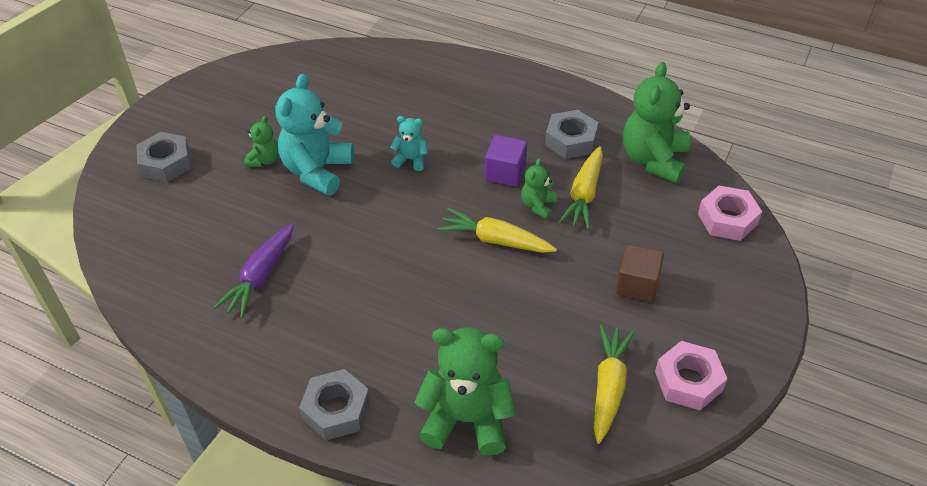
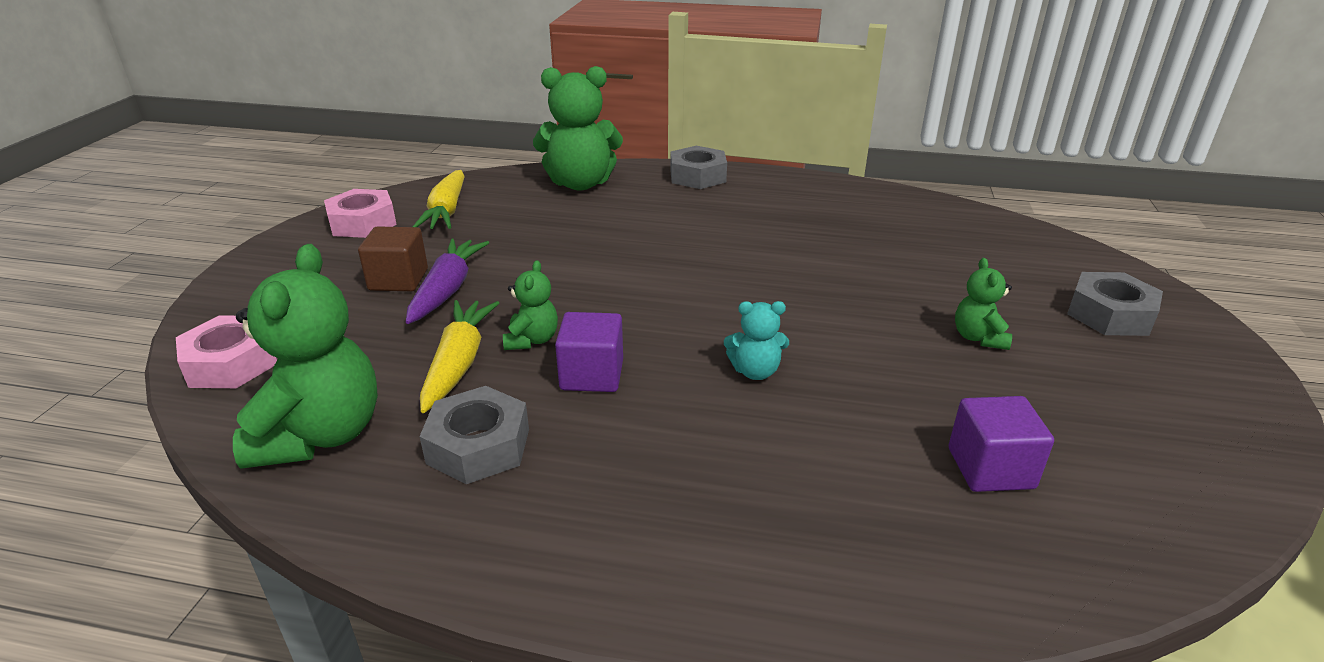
camera: 165 degrees right, 15 degrees down
purple carrot [214,224,294,318] -> purple carrot moved to [406,239,489,324]
turquoise teddy bear [276,74,354,196] -> none
yellow carrot [437,208,557,253] -> none
none -> purple cube [949,396,1054,492]

